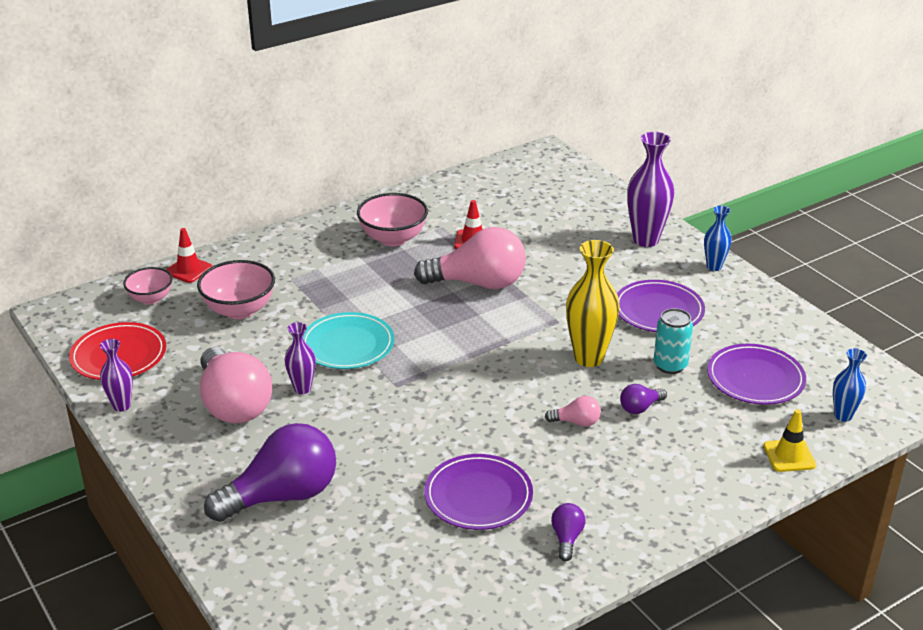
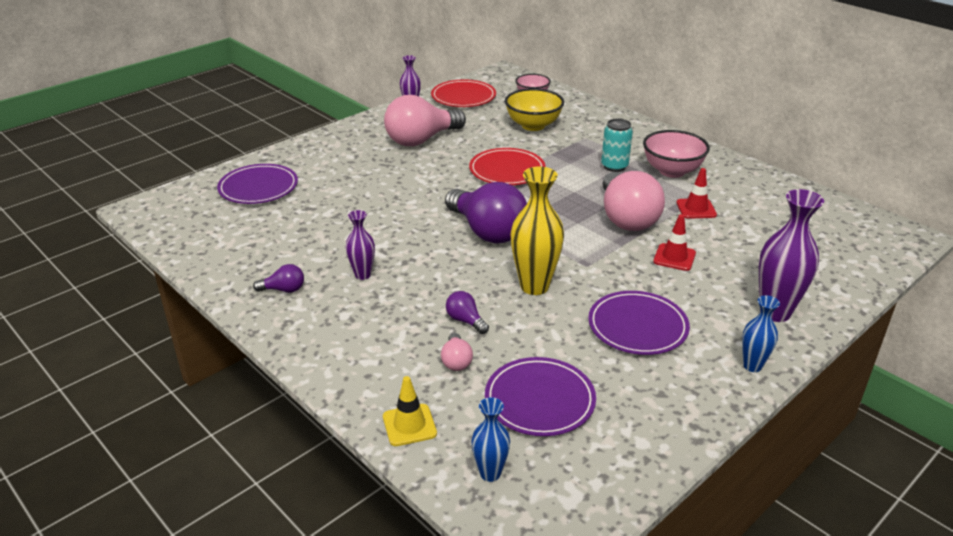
camera: 80 degrees right, 0 degrees up
red traffic cone [166,228,212,283] -> red traffic cone moved to [653,214,696,271]
pink bowl [197,260,275,319] -> yellow bowl [505,88,564,131]
purple light bulb [204,423,336,522] -> purple light bulb moved to [445,182,527,243]
purple vase [285,322,316,394] -> purple vase moved to [346,210,375,280]
turquoise plate [303,312,395,369] -> red plate [469,148,546,185]
purple plate [424,454,533,530] -> purple plate moved to [217,164,298,204]
pink light bulb [545,396,601,427] -> pink light bulb moved to [441,333,473,371]
turquoise can [654,308,693,374] -> turquoise can moved to [601,119,633,172]

